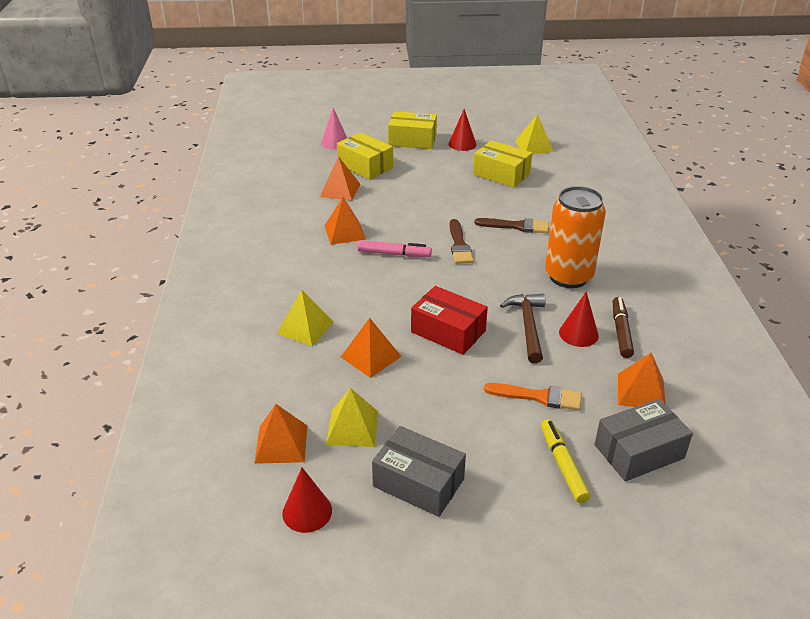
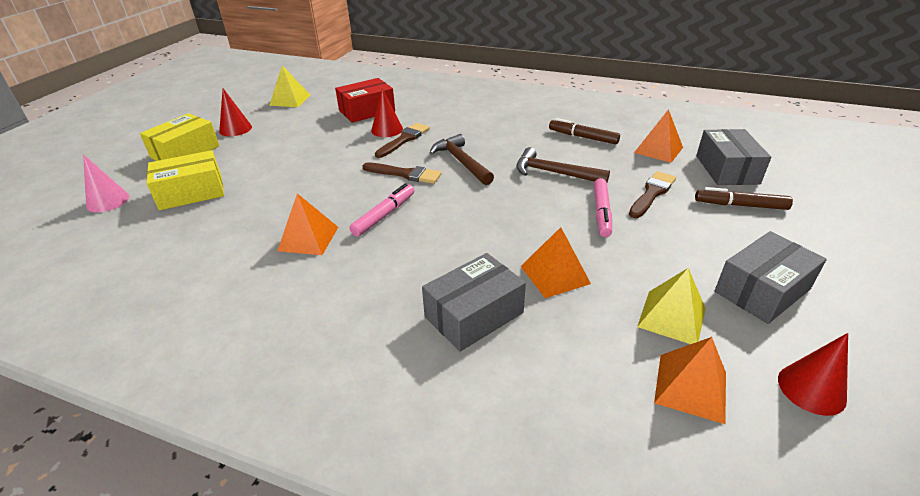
camera: 65 degrees left, 0 degrees up
yellow pyramid [277,289,334,346] -> grey box [422,253,526,352]
orange pyramid [320,156,360,201] -> none
red box [411,286,488,355] -> red box moved to [335,78,395,123]
yellow box [473,140,532,188] -> none
orange brush [484,383,582,411] -> brown brush [629,171,676,218]
yellow marker [541,419,591,503] -> brown marker [695,187,793,210]
orange can [545,186,606,288] -> none
red cone [559,292,599,347] -> red cone moved to [371,88,403,137]
none -> brown hammer [430,134,494,185]
none -> pink marker [594,178,612,237]

